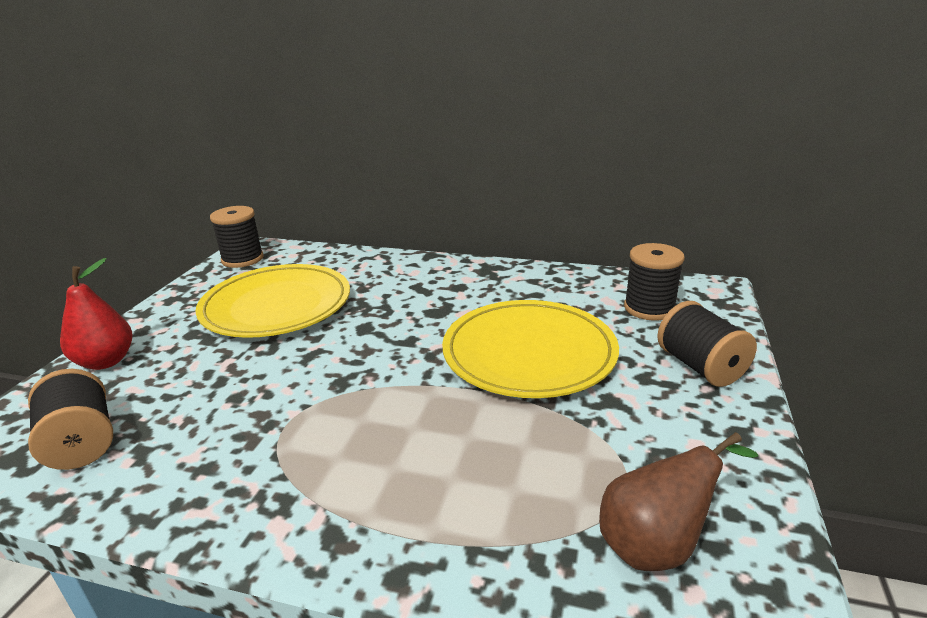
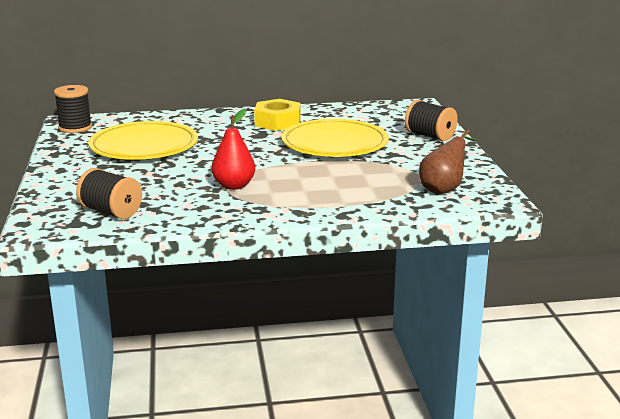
camera: 25 degrees left, 5 degrees down
red pear [60,258,132,370] -> red pear moved to [211,109,255,190]
black spool [624,243,685,321] -> none
none -> yellow nut [254,99,301,131]

